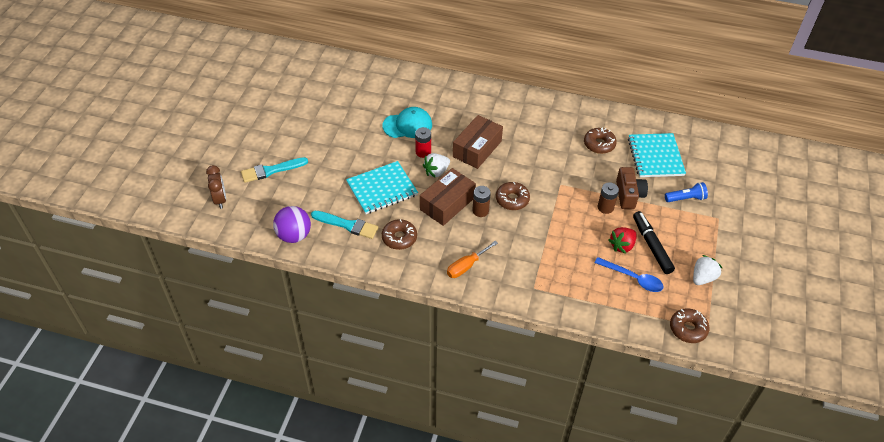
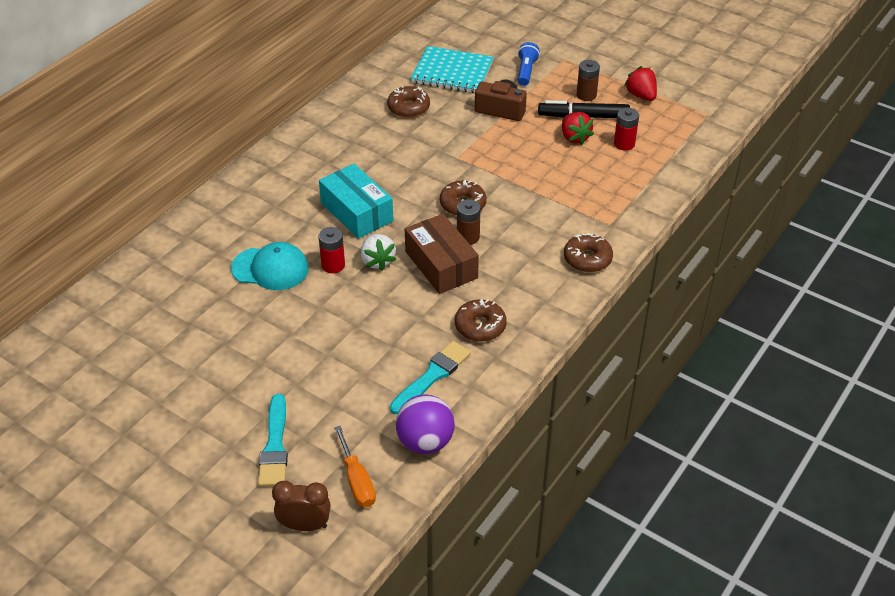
camera: 70 degrees left, 5 degrees down
turquoise notebook [346,161,418,214] -> none
turquoise cap [383,107,432,138] -> turquoise cap turned 90 degrees clockwise [231,242,309,290]
orange screwdriver [447,241,498,278] -> orange screwdriver moved to [334,426,376,507]
brown box [453,115,503,169] -> turquoise box [319,164,394,239]
blue spoon [594,257,664,292] -> red battery [614,108,639,151]
brown battery [598,182,619,214] -> brown battery moved to [576,60,600,101]
brown donut [670,308,709,343] -> brown donut moved to [564,233,613,272]
white strawberry [693,255,722,285] -> red strawberry [624,66,657,101]

